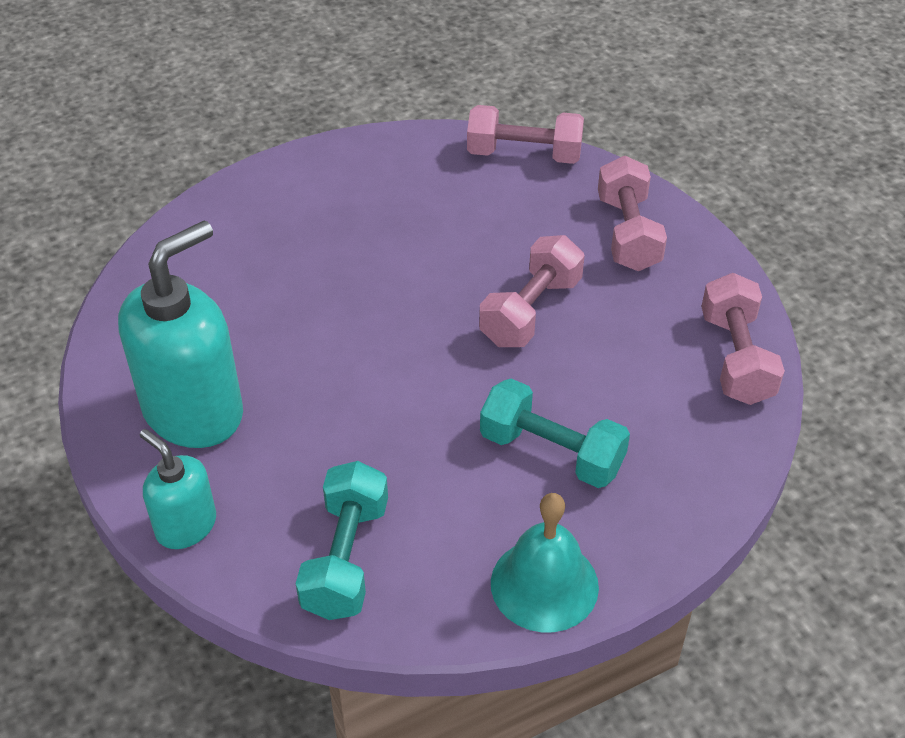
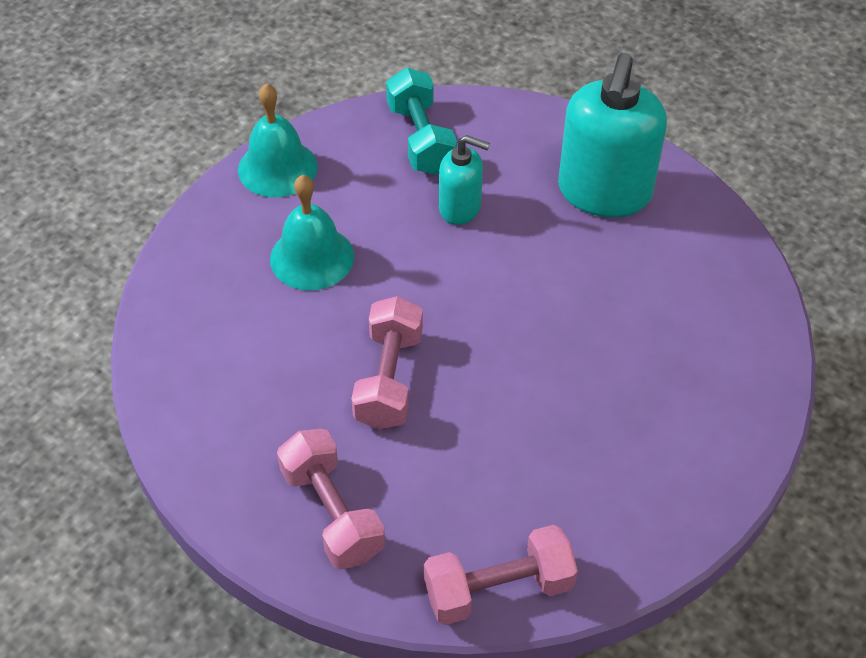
camera: 155 degrees right, 5 degrees up
turquoise soap dispenser [140,429,216,549] -> turquoise soap dispenser moved to [439,135,490,225]
turquoise dumbbell [480,379,630,488] -> turquoise bell [270,175,354,291]
pink dumbbell [701,273,785,405] -> none

